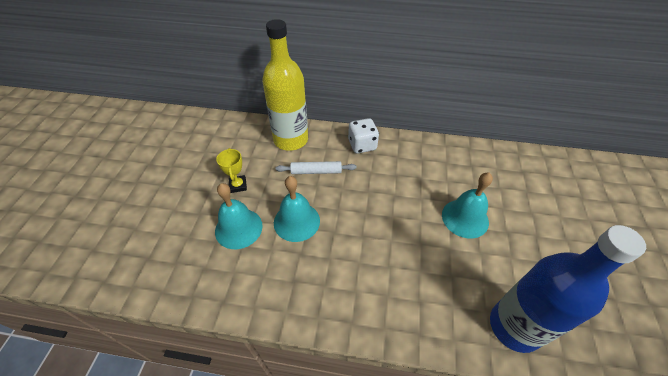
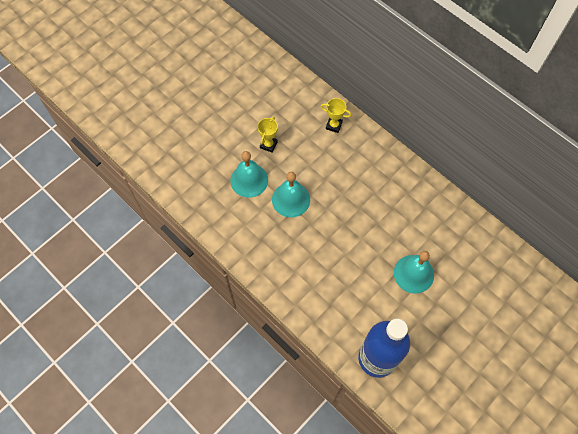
camera: 35 degrees right, 15 degrees up
yellow bottle [262,19,308,151] -> yellow trophy [320,98,351,133]
white rolling pin [276,161,356,174] -> none
white dice [348,118,379,154] -> none

